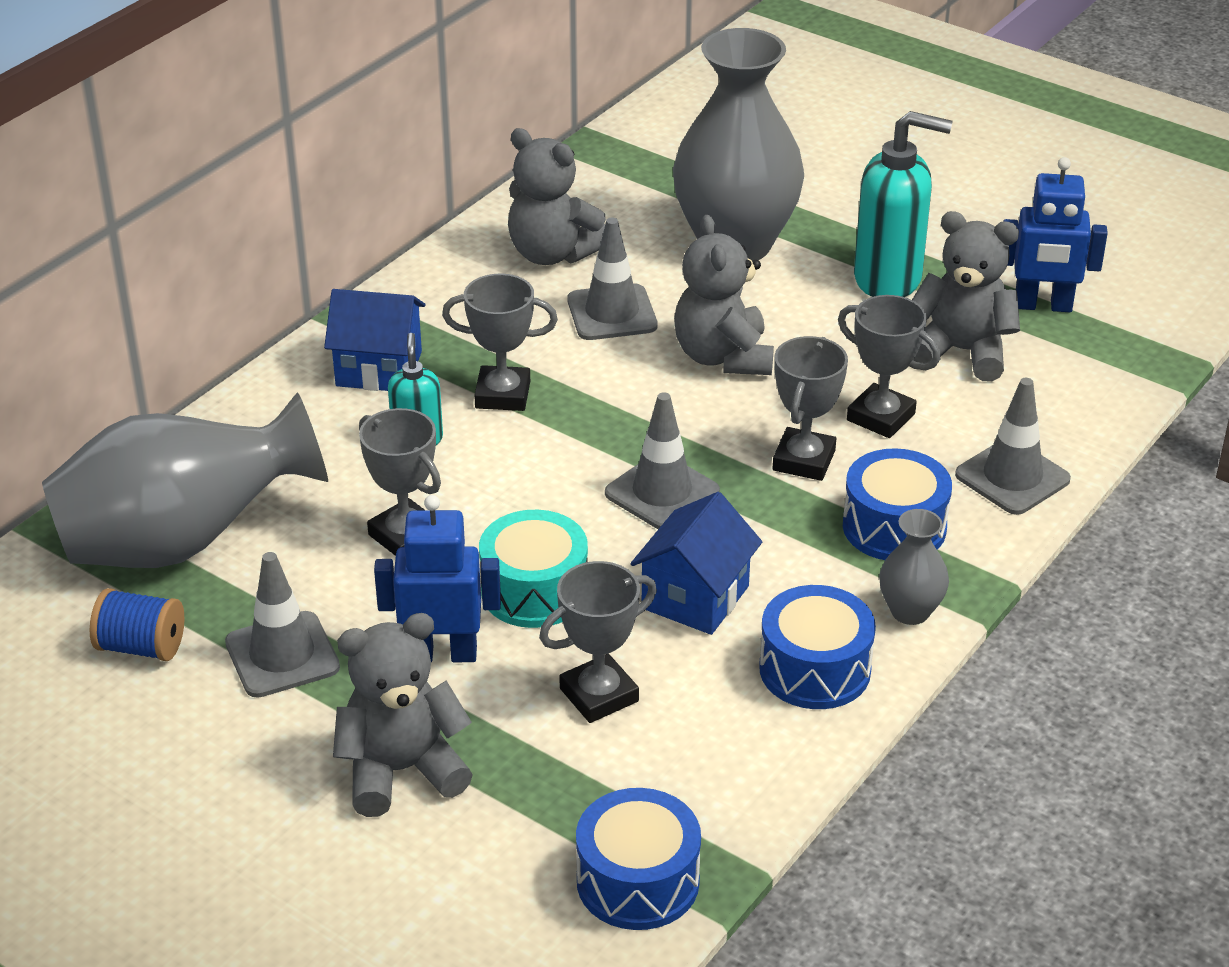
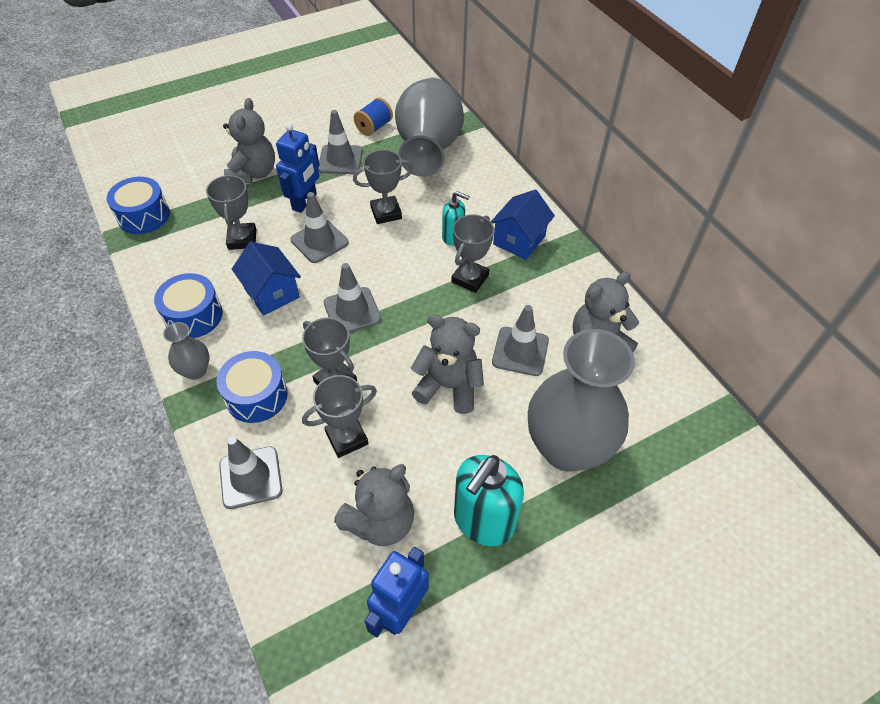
camera: 115 degrees right, 15 degrees up
turquoise drum [479,510,588,628] -> grey traffic cone [290,192,349,263]

